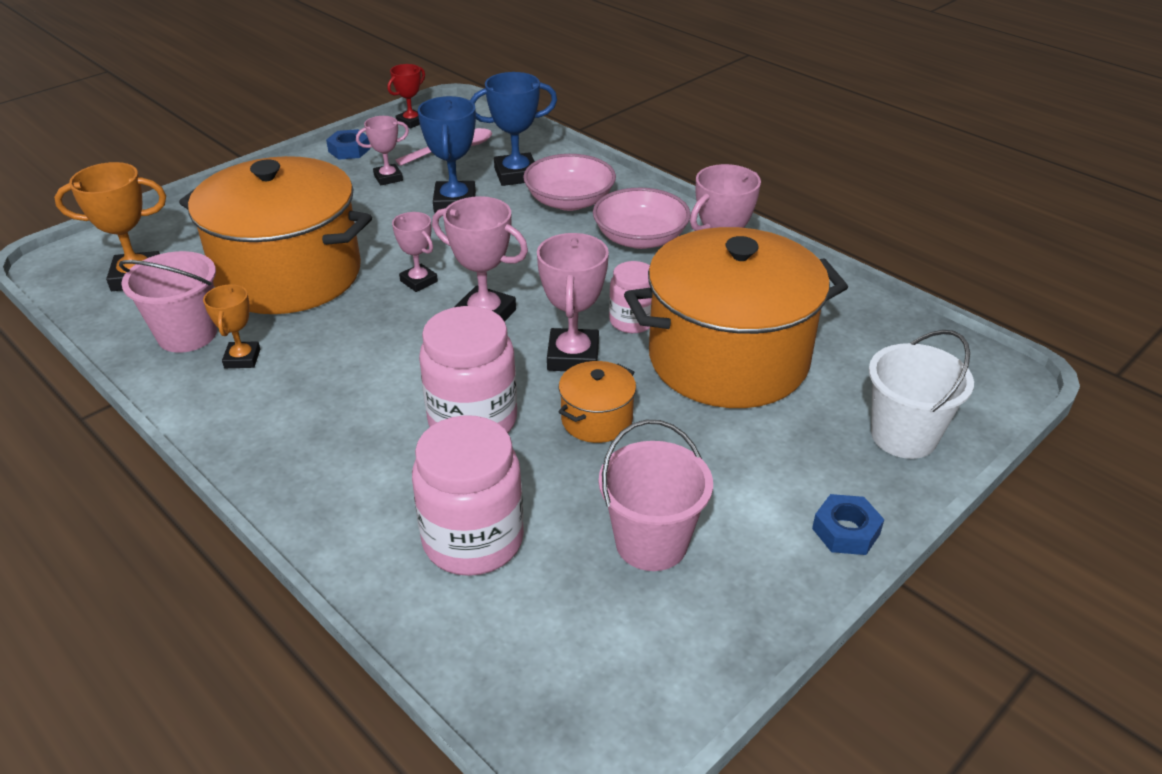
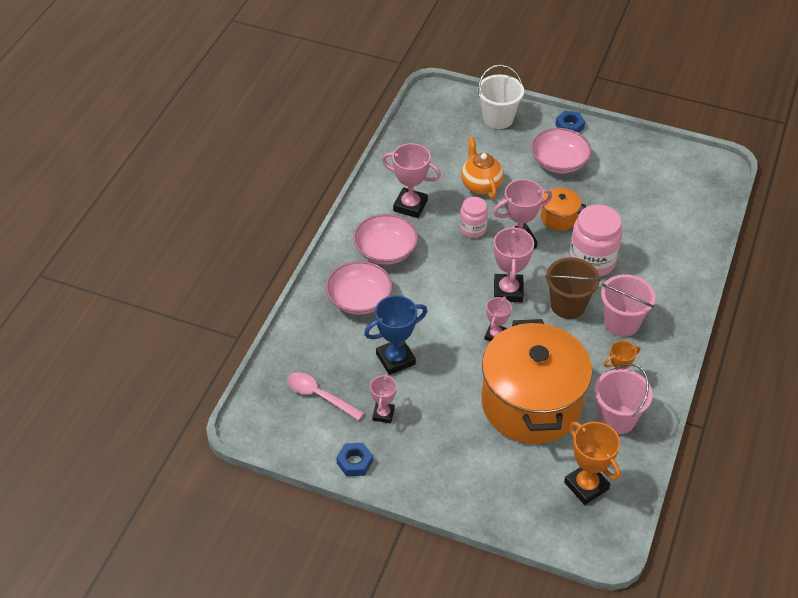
camera: 115 degrees left, 10 degrees up
pink trophy [356,116,409,185] -> pink trophy turned 60 degrees clockwise [370,373,397,423]
red trophy [387,64,425,129] -> none
pink jar [412,415,524,576] -> none
blue trophy [470,72,557,186] -> none
pink bucket [599,420,713,571] -> pink bucket moved to [601,274,656,337]
orange pot [624,227,848,408] -> orange teapot [461,137,504,199]
none -> pink bowl [531,128,592,173]
none -> brown bucket [545,257,601,319]

